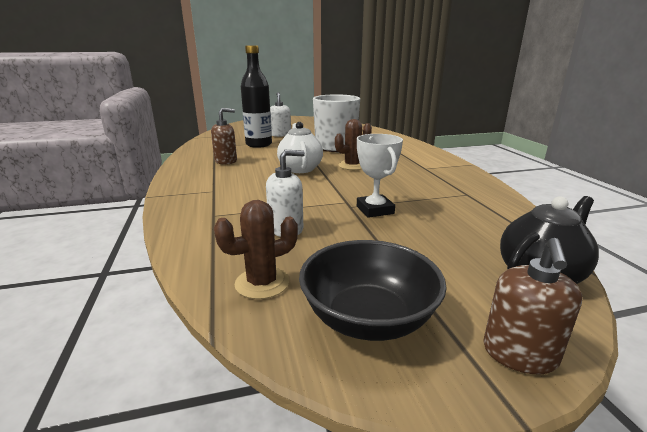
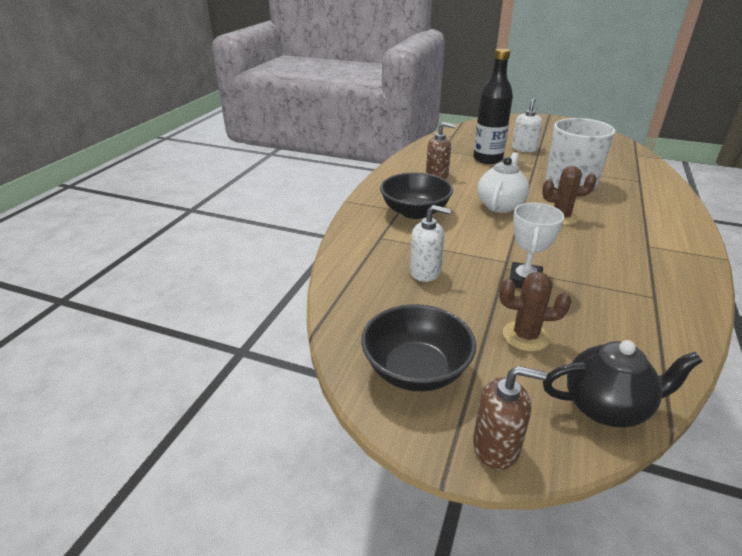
camera: 35 degrees right, 10 degrees up
brown cactus [214,200,298,299] -> brown cactus moved to [499,272,572,351]
brown soap dispenser [483,238,582,374] -> brown soap dispenser turned 135 degrees counterclockwise [473,366,547,470]
none -> black bowl [380,173,453,219]

